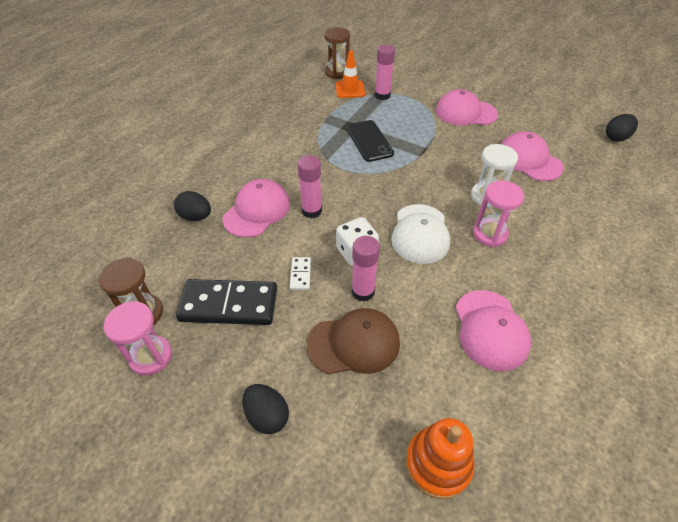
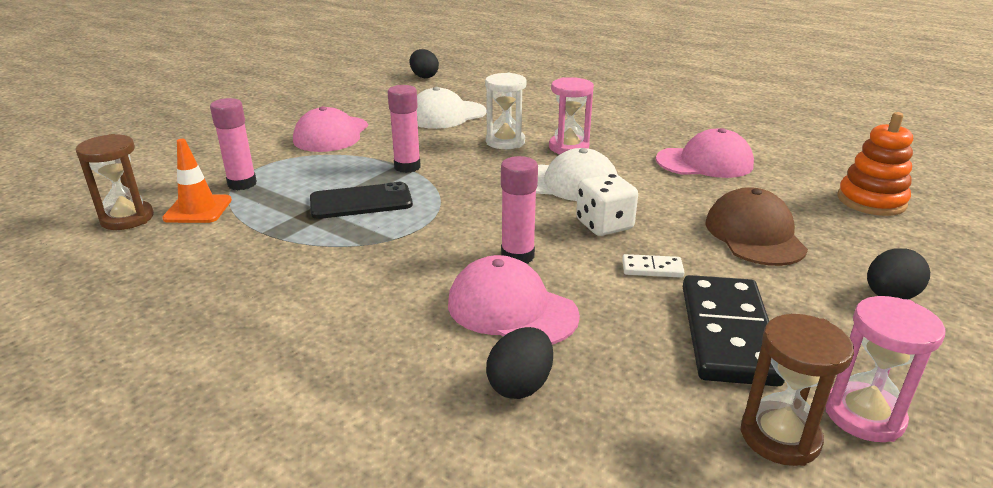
camera: 85 degrees left, 20 degrees down
pink glue stick [351,236,380,302] -> pink glue stick moved to [388,85,421,173]
pink cap [501,131,564,181] -> white cap [417,87,487,129]

